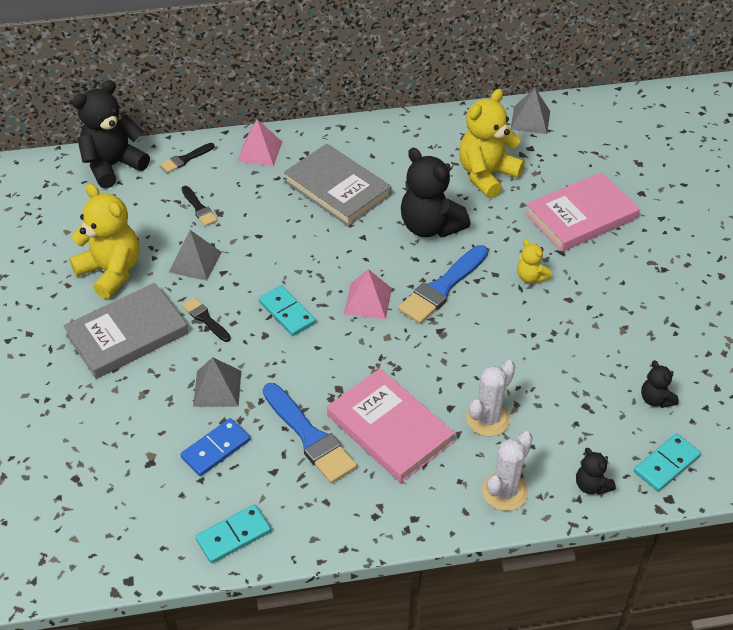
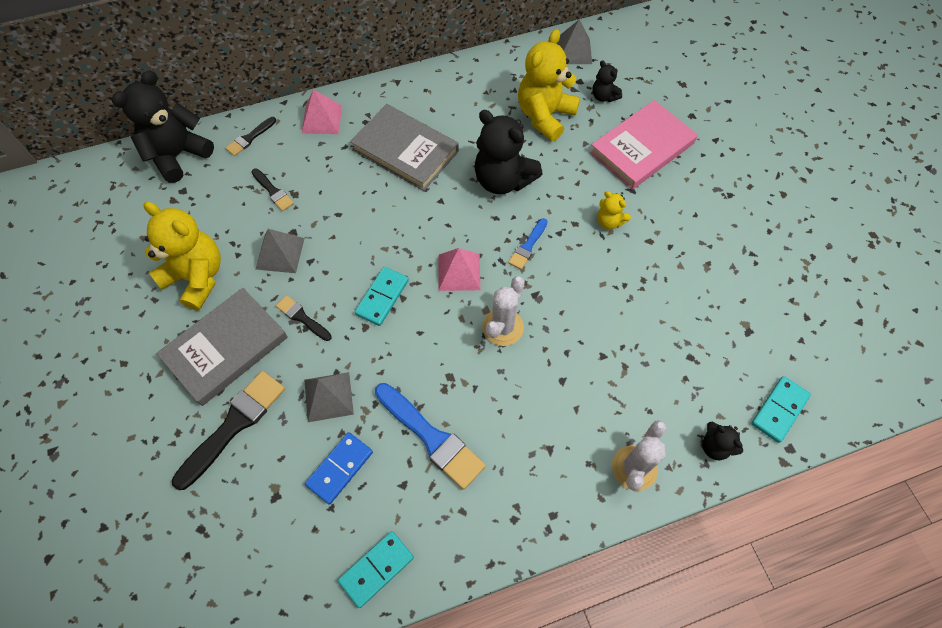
camera: 10 degrees left, 15 degrees up
turquoise domino [259,285,316,336] -> turquoise domino turned 75 degrees clockwise [355,267,409,326]
pink book [327,368,455,483] -> none
blue brush [398,245,488,324] -> blue brush [508,218,548,270], size x0.53
white cactus [466,360,515,436] -> white cactus moved to [482,276,525,346]
black teddy bear [641,360,679,408] -> black teddy bear moved to [592,60,622,102]
none -> black brush [172,371,285,490]

